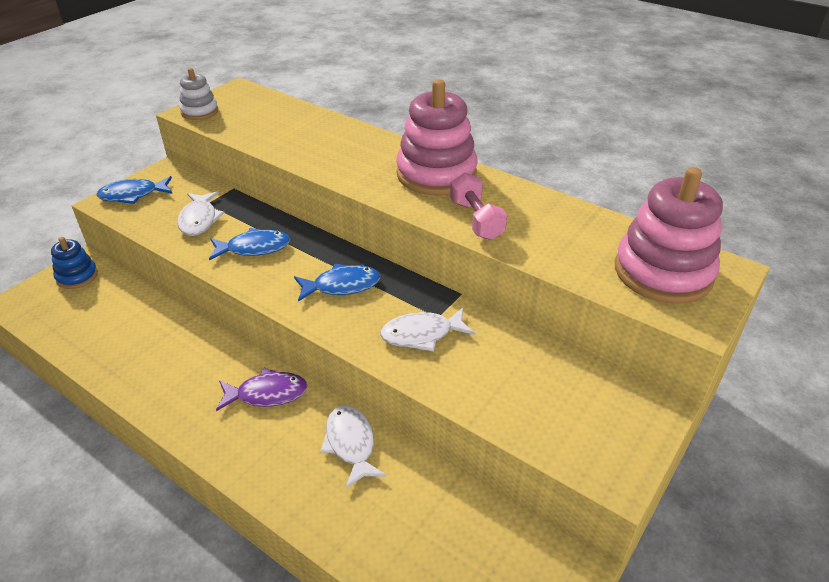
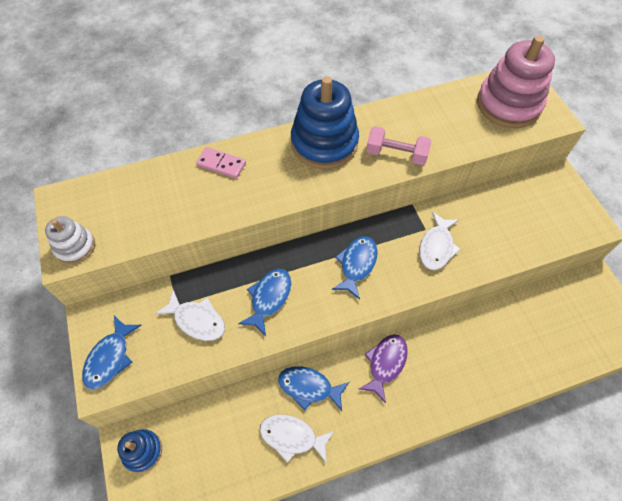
camera: 55 degrees left, 20 degrees up
white fish [320,405,387,488] -> white fish moved to [260,415,334,463]
pink stacking toy [396,79,478,196] -> blue stacking toy [291,76,359,169]
none -> pink domino [196,147,246,179]
none -> blue fish [278,366,349,411]

